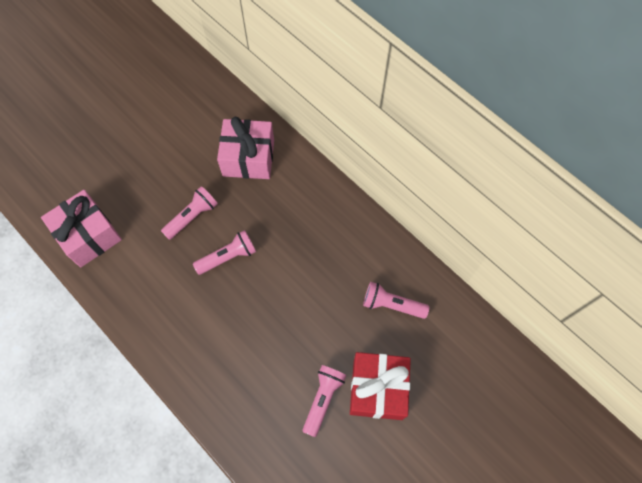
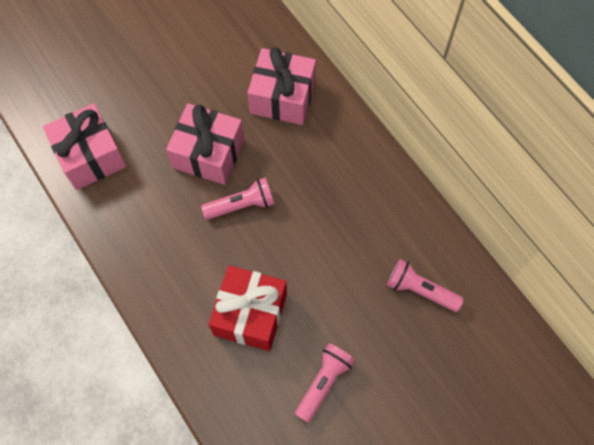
camera: 10 degrees right, 0 degrees up
pink flashlight [161,186,218,240] -> pink gift [166,103,244,185]
red gift [350,352,411,420] -> red gift moved to [209,265,287,351]

